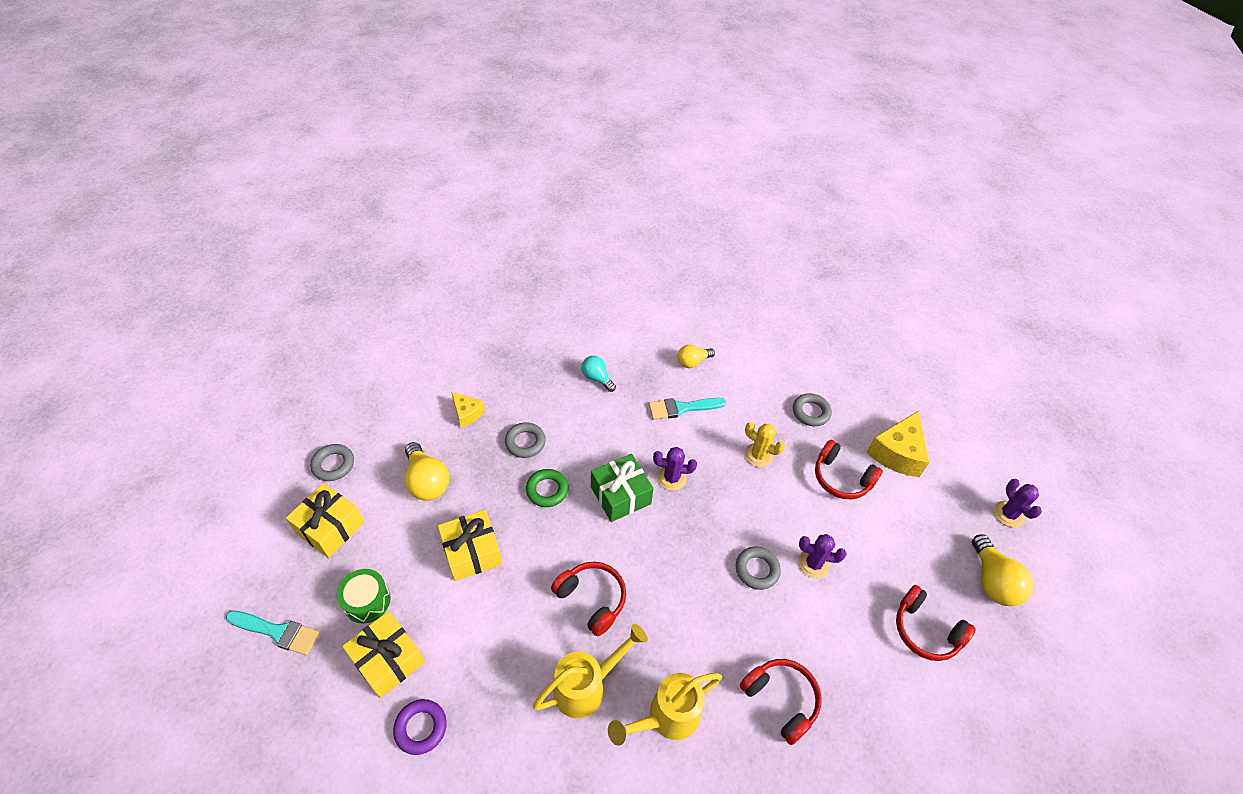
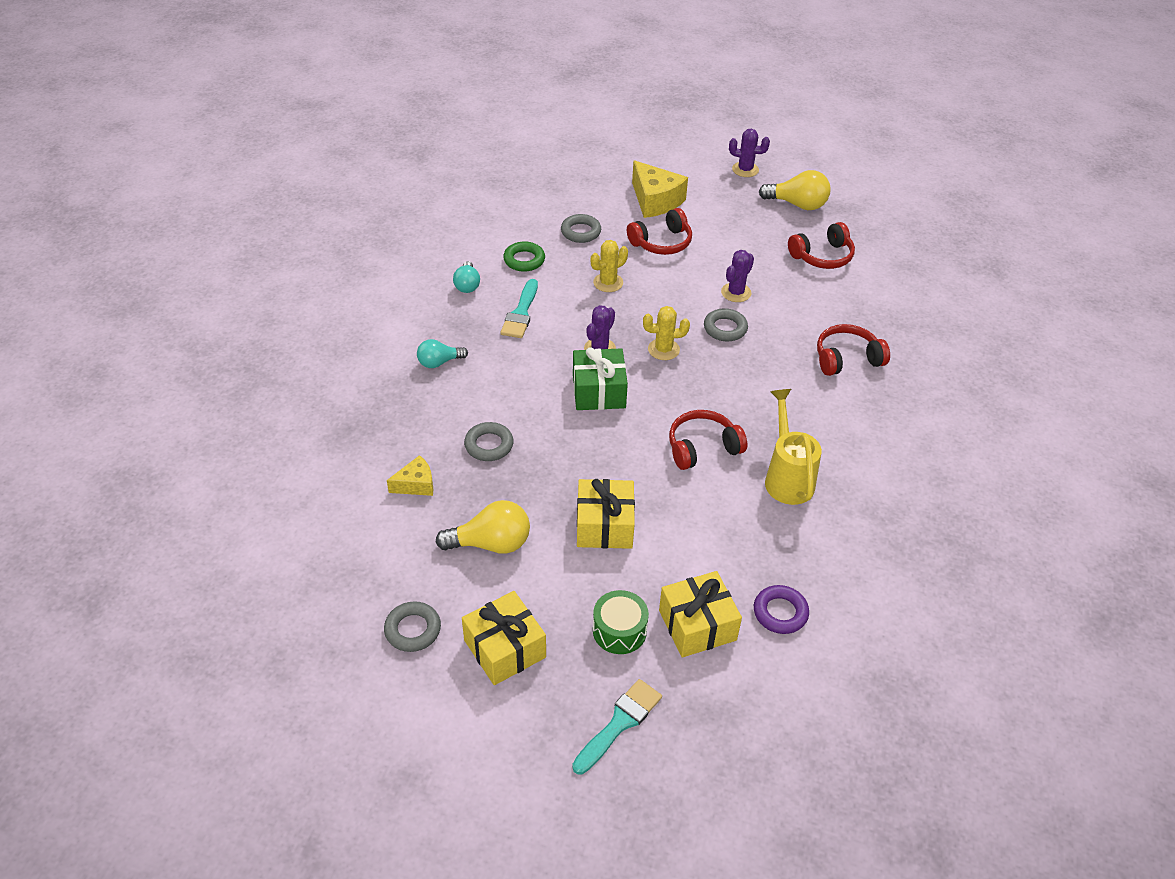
camera: 65 degrees left, 5 degrees down
green ring [526,469,568,507] -> green ring moved to [503,241,545,272]
yellow watering can [608,673,722,746] -> none
yellow light bulb [678,345,715,368] -> turquoise light bulb [453,261,480,293]
none -> yellow cactus [643,306,690,360]

